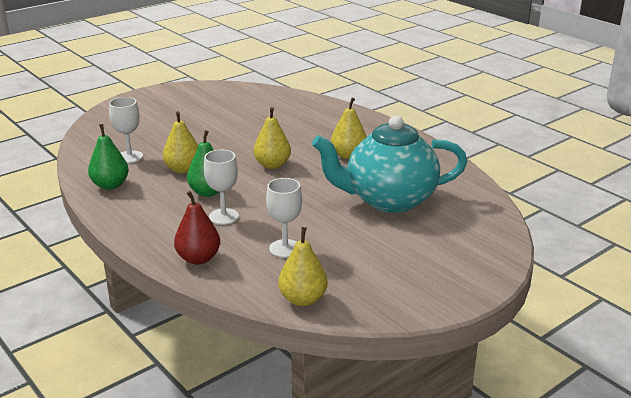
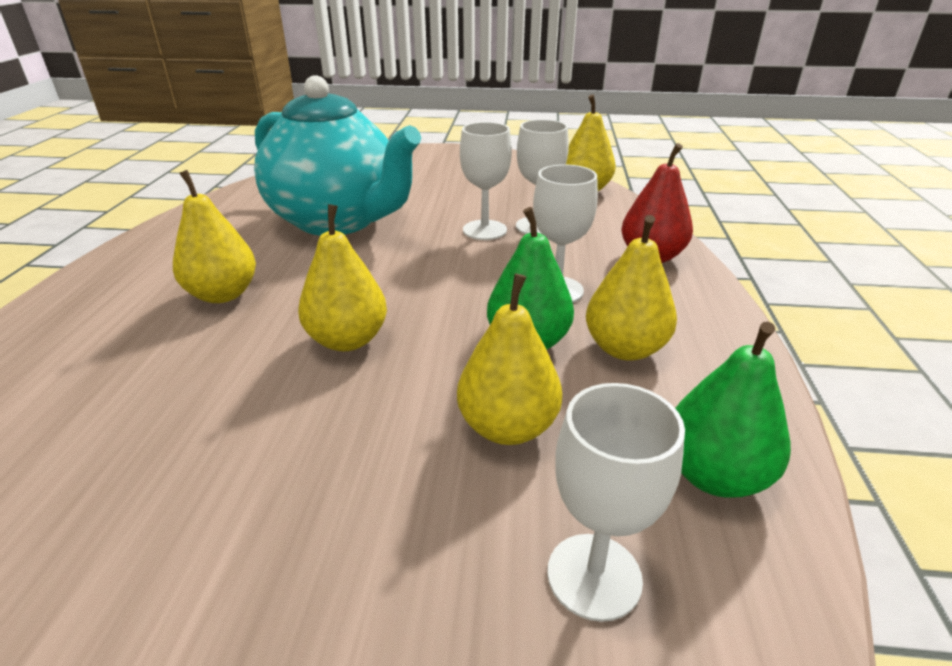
camera: 135 degrees left, 5 degrees up
none -> white goblet [460,122,512,240]
none -> yellow pear [586,215,677,361]

